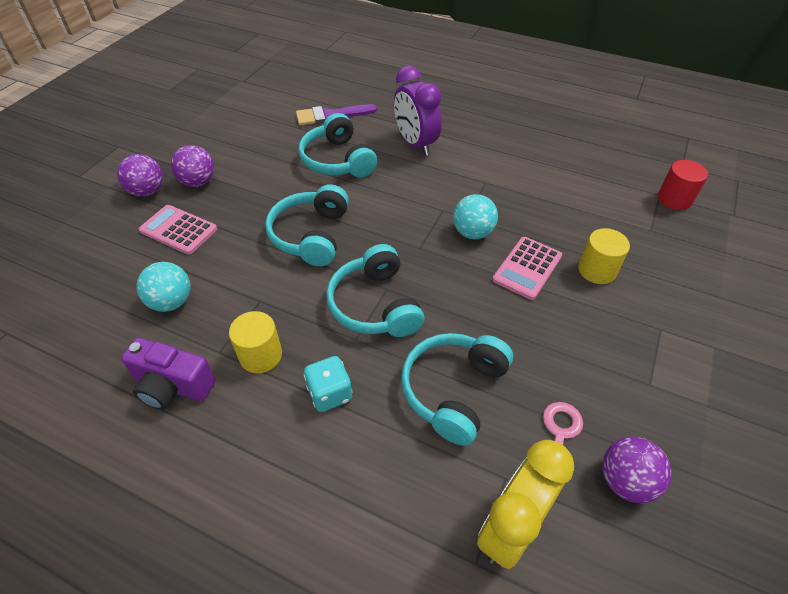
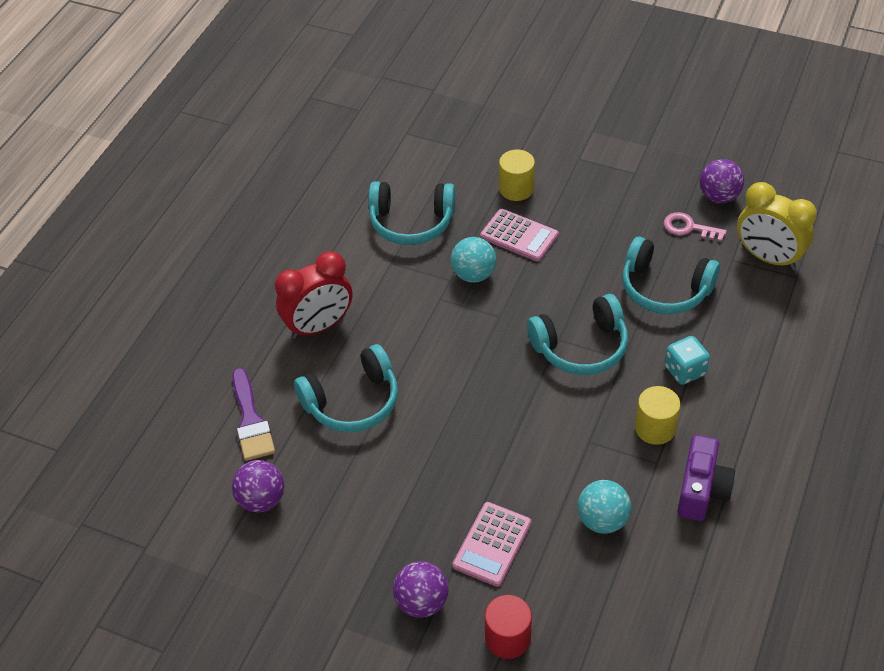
camera: 90 degrees left, 0 degrees up
purple ball [171,145,214,187] -> purple ball moved to [232,460,284,513]
turquoise headphones [265,184,349,266] -> turquoise headphones moved to [368,181,455,245]
purple clock [394,66,442,156] -> red clock [275,251,352,339]
red cylinder [658,160,708,210] -> red cylinder moved to [485,595,532,659]

